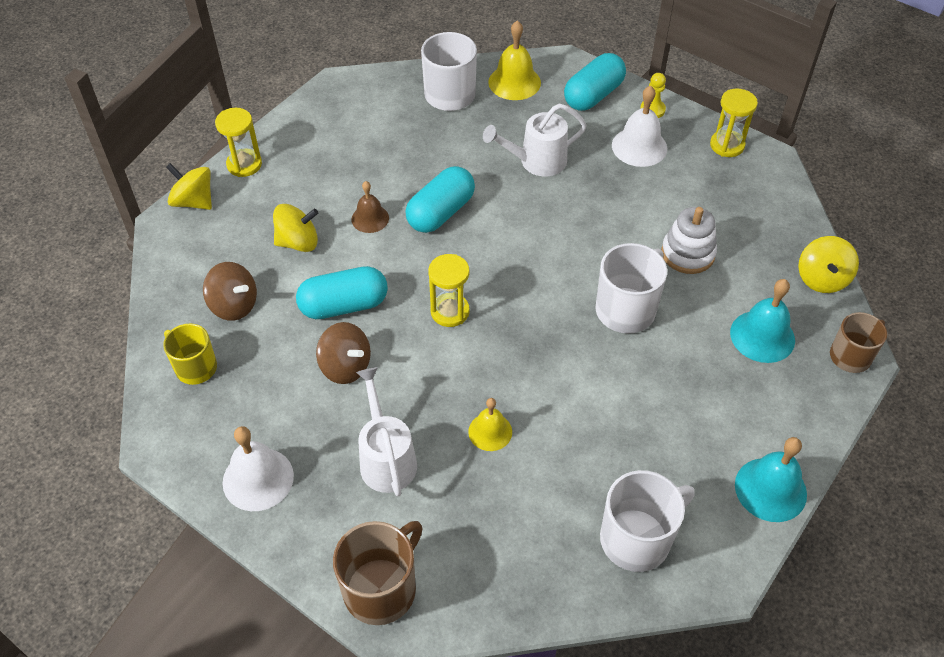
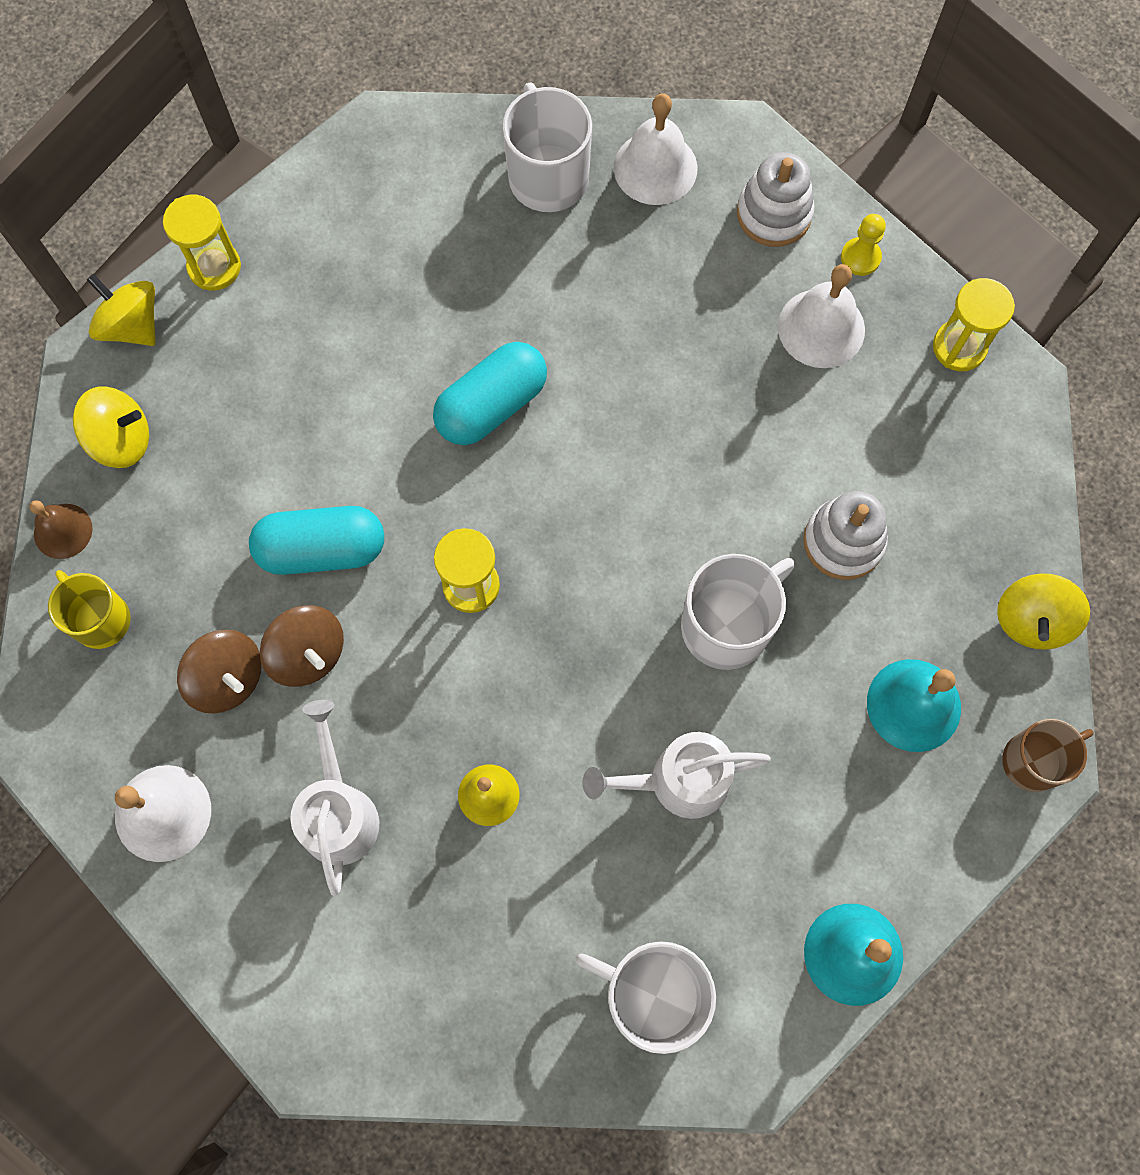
camera: 10 degrees right, 20 degrees up
brown spinning top [203,262,257,321] -> brown spinning top moved to [177,630,262,714]
yellow spinning top [273,204,318,252] -> yellow spinning top moved to [73,386,149,468]
brown mug [333,521,423,625] -> none
brown bell [351,181,389,233] -> brown bell moved to [29,500,93,559]
white watering can [483,104,587,176] -> white watering can moved to [582,732,771,819]
yellow bell [488,21,541,100] -> white bell [614,93,697,205]
turquoise capsule [564,53,626,111] -> white stacking toy [737,152,814,247]
white mug [600,470,695,572] -> white mug turned 135 degrees counterclockwise [576,941,716,1054]

